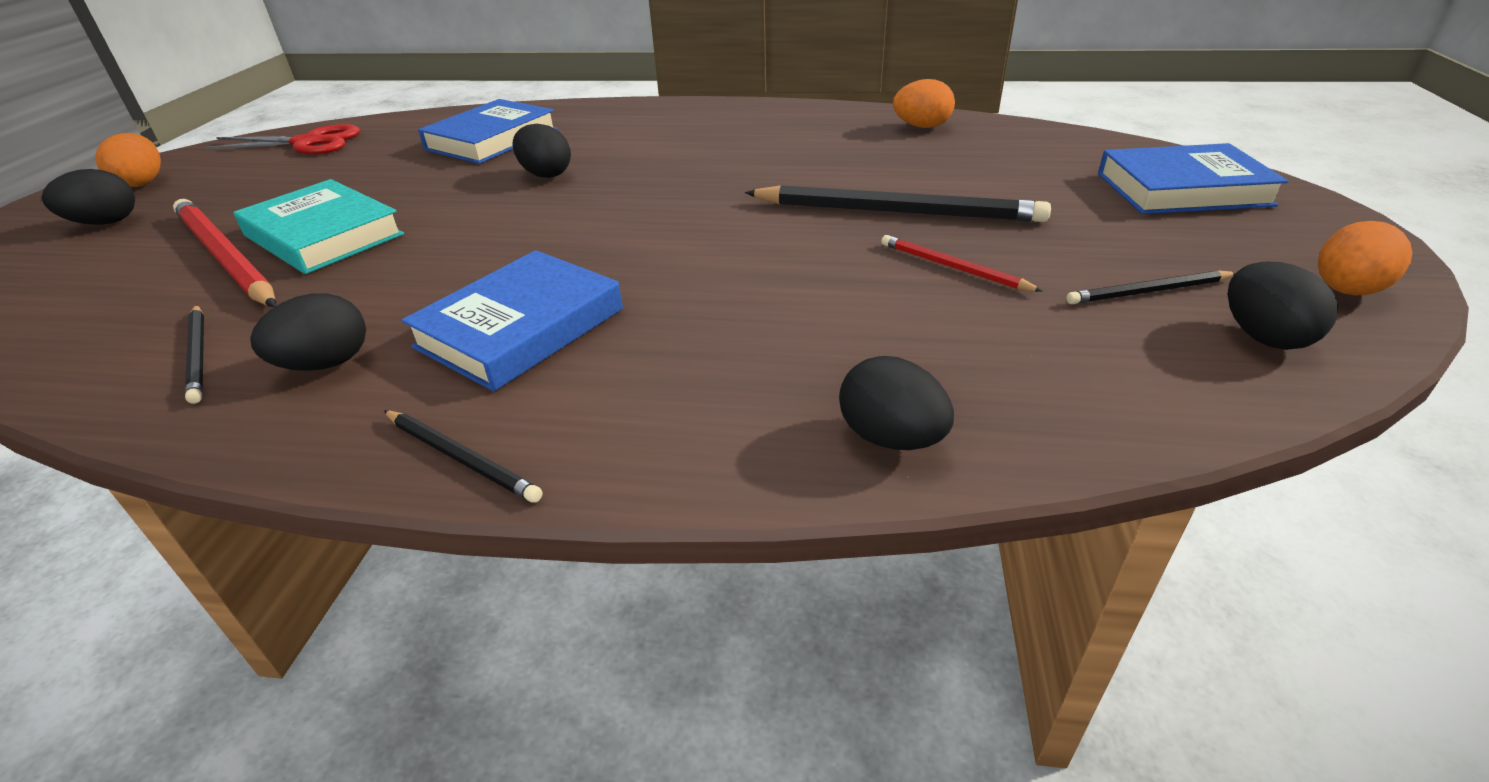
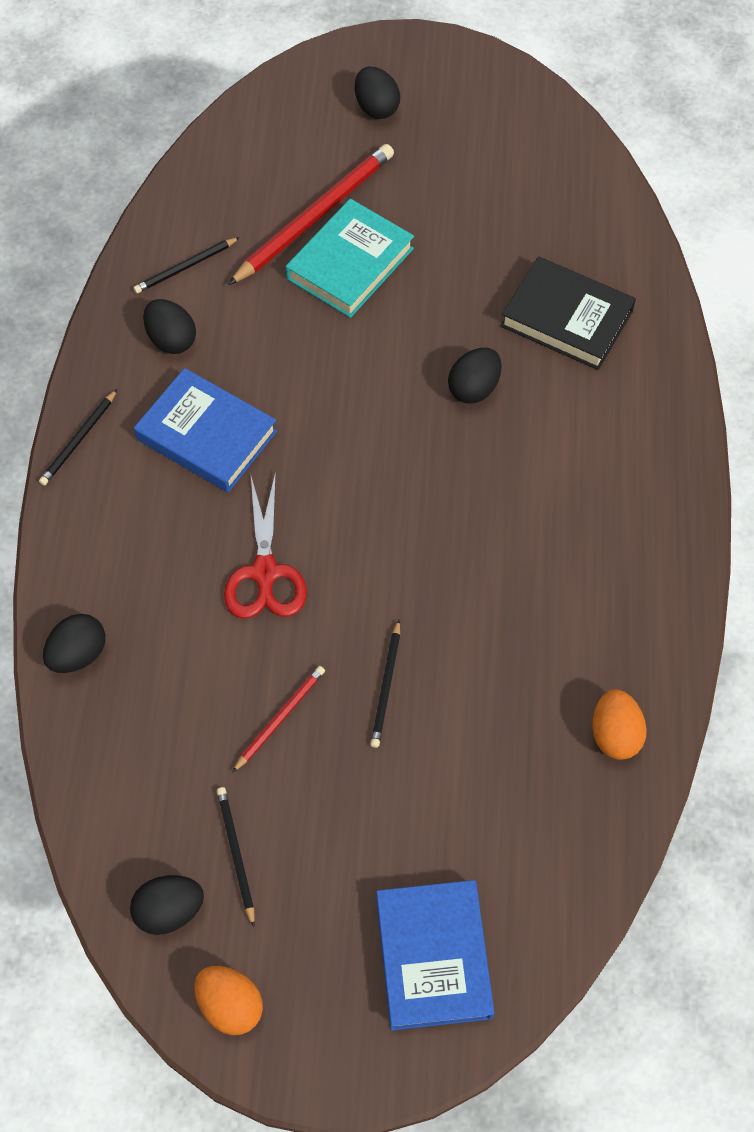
camera: 85 degrees right, 25 degrees up
orange egg [95,133,161,187] -> none
red scissors [204,124,360,154] -> red scissors moved to [224,472,307,619]
blue book [418,99,557,164] -> black book [500,256,636,370]
black pencil [745,185,1051,222] -> black pencil [370,620,400,748], size x0.51

